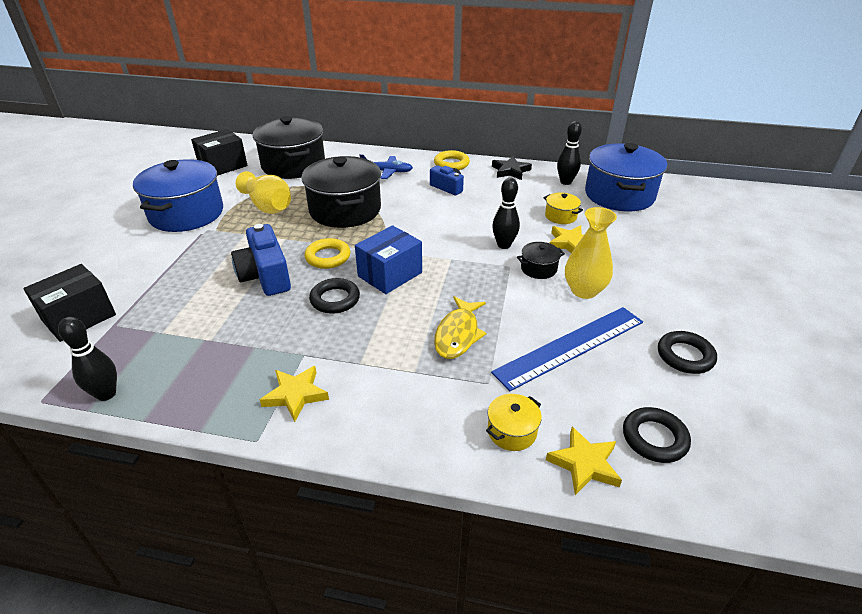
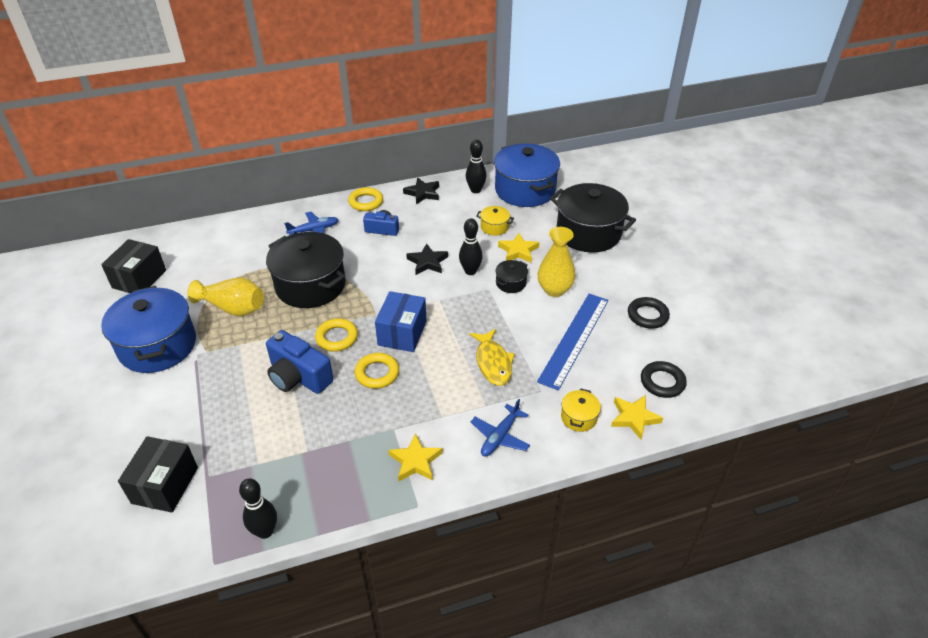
camera: 30 degrees left, 5 degrees up
black pot [253,116,325,179] -> black pot moved to [550,183,636,253]
black ring [309,278,360,314] -> yellow ring [355,353,399,389]
none -> black star [406,243,448,275]
none -> blue plane [471,399,530,457]

